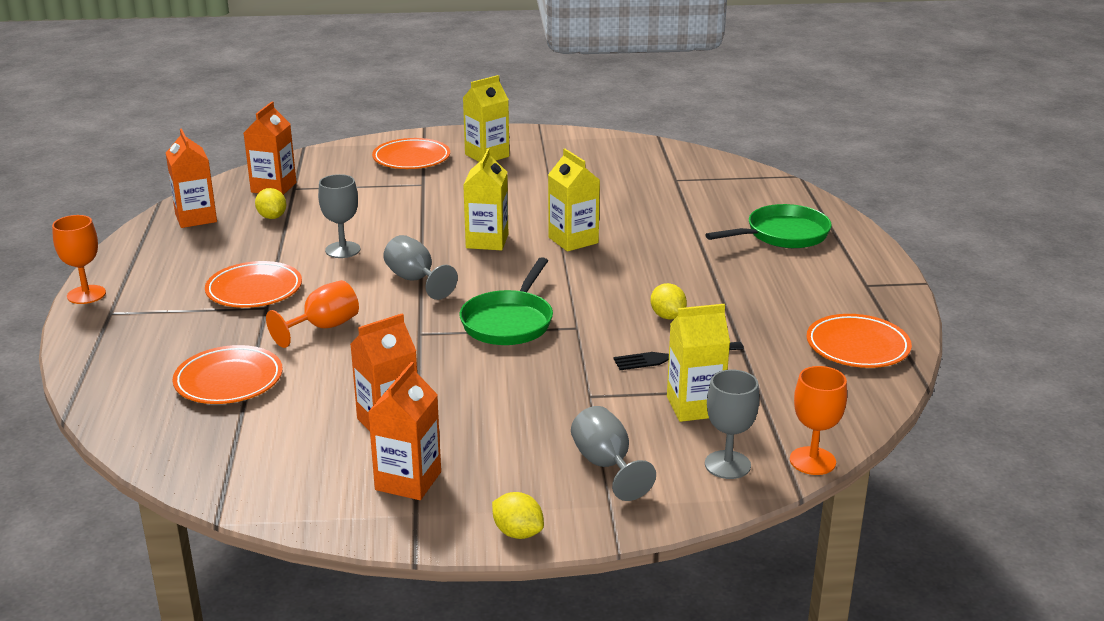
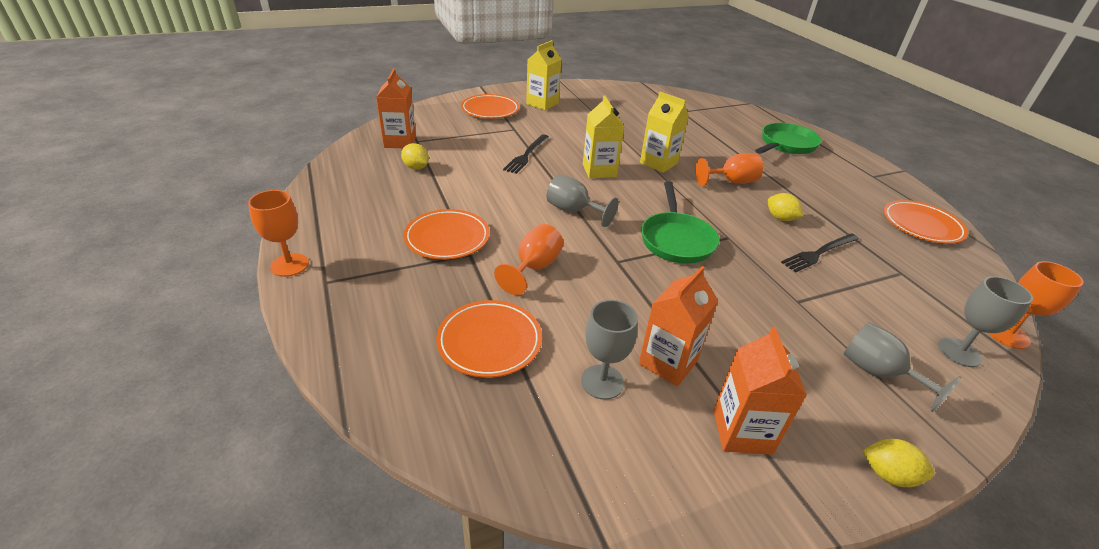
camera: 20 degrees left, 10 degrees up
orange carton [166,128,217,228] -> none
grey goblet [318,174,360,258] -> grey goblet moved to [581,300,638,400]
yellow carton [667,304,730,422] -> none
none -> black fork [503,134,549,174]
none -> orange goblet [695,153,763,186]

